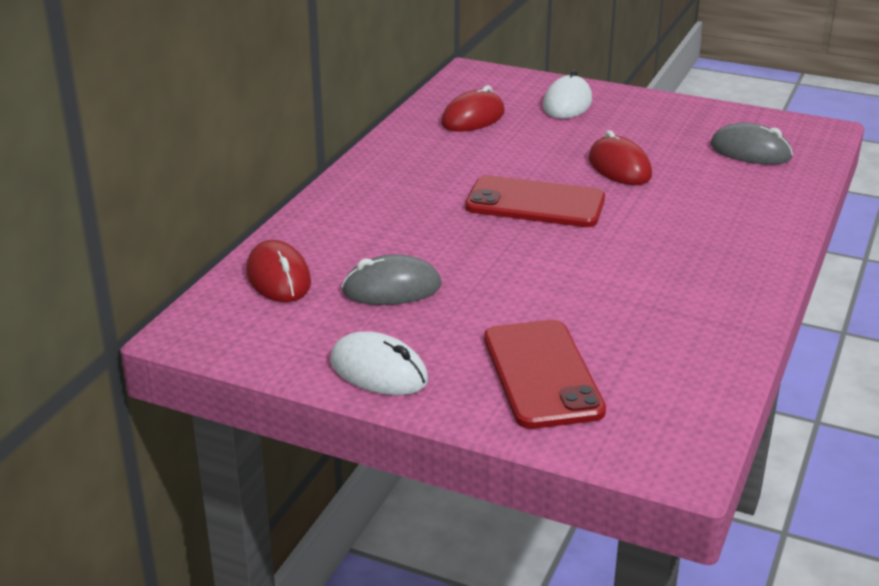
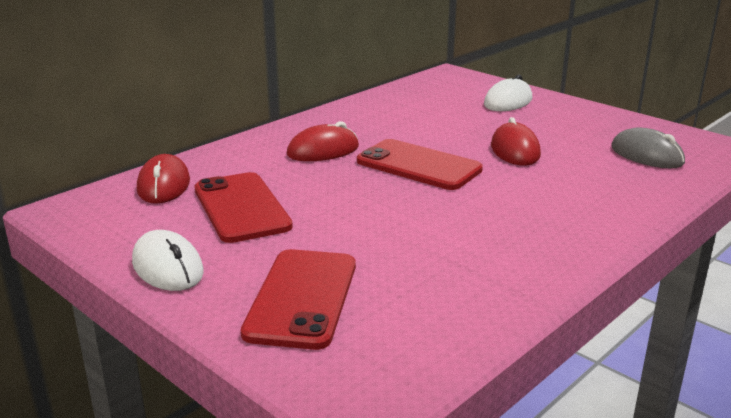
camera: 20 degrees right, 5 degrees down
grey mouse [341,254,441,305] -> red phone [194,172,293,243]
red mouse [441,85,505,132] -> red mouse moved to [287,121,359,161]

